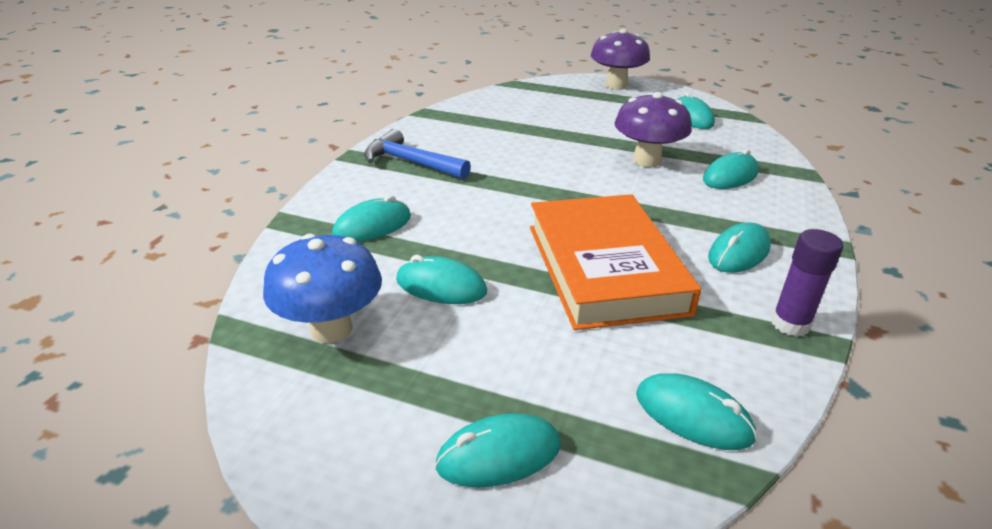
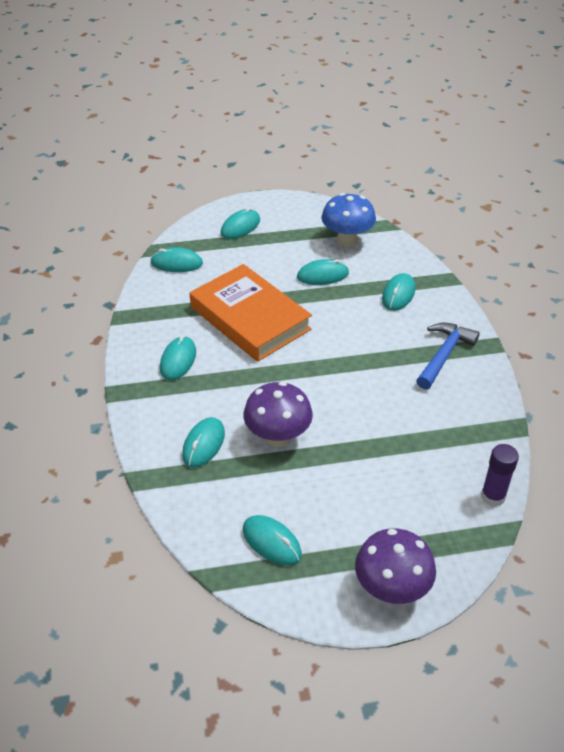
camera: 150 degrees right, 10 degrees up
blue hammer [364,129,471,179] -> blue hammer turned 60 degrees counterclockwise [416,323,480,390]
purple glue stick [771,229,843,337] -> purple glue stick moved to [481,444,519,507]

